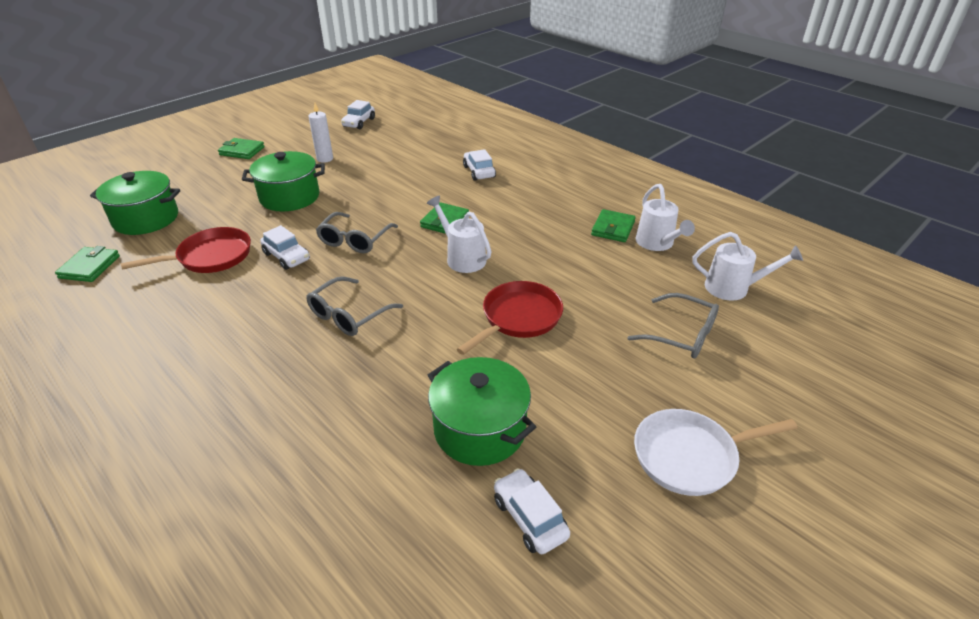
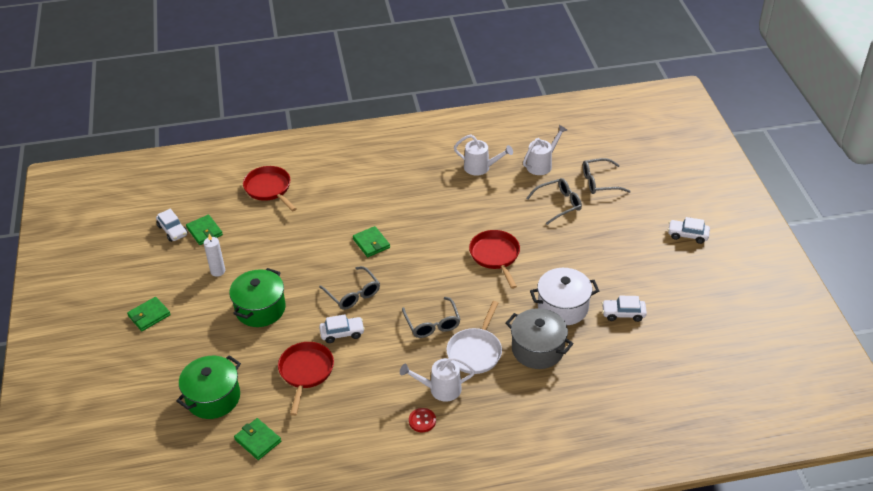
camera: 55 degrees left, 5 degrees up
white watering can [427,196,492,273] -> white watering can moved to [400,357,475,402]
green pot [428,357,536,466] -> white pot [530,268,599,325]
white car [463,149,496,181] -> white car moved to [668,217,710,244]
green wallet [591,209,636,242] -> green wallet moved to [186,215,223,245]
white pan [634,409,798,496] -> white pan moved to [446,301,502,374]
none -> red pan [243,166,297,212]
none -> red button [409,408,436,432]
none -> grey pot [505,308,574,369]
none -> grey glasses [583,158,631,194]

